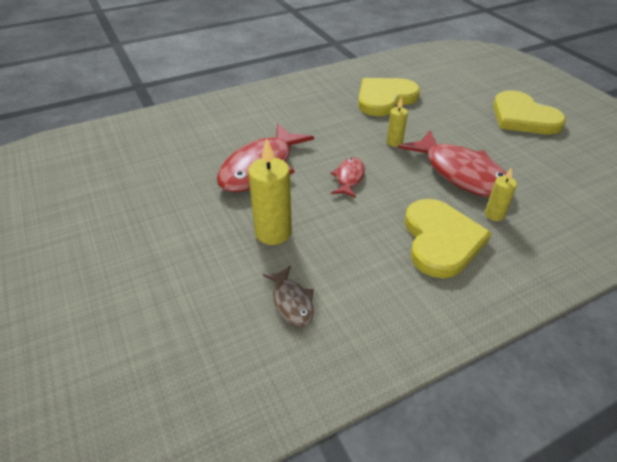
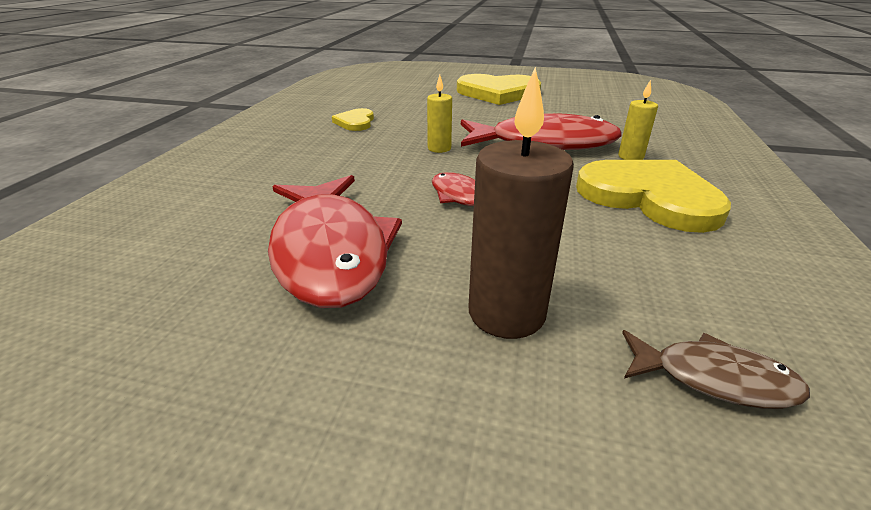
camera: 50 degrees left, 10 degrees down
yellow candle [248,138,292,245] -> brown candle [469,67,574,339]
yellow heart [358,78,420,116] -> yellow heart [332,108,374,131], size x0.49

